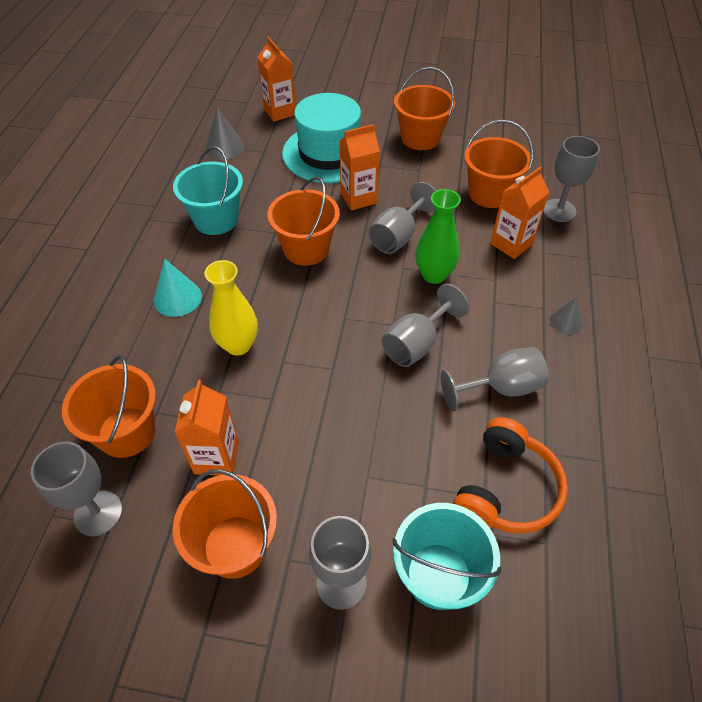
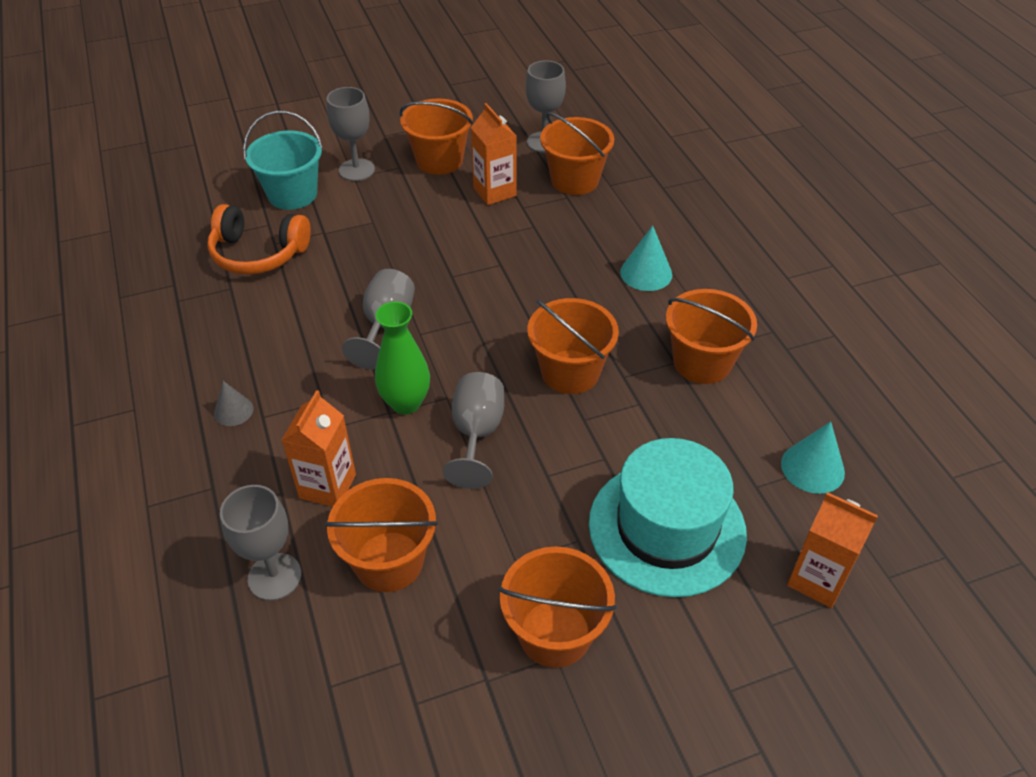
camera: 150 degrees right, 5 degrees down
turquoise bucket [173,146,243,235] -> orange bucket [666,289,757,384]
grey cone [205,107,244,160] -> turquoise cone [781,421,845,494]
yellow vase [205,260,258,356] -> none
orange carton [340,124,380,210] -> none
grey goblet [440,347,549,412] -> none
orange headphones [453,417,568,534] -> orange headphones turned 75 degrees counterclockwise [207,204,311,275]

